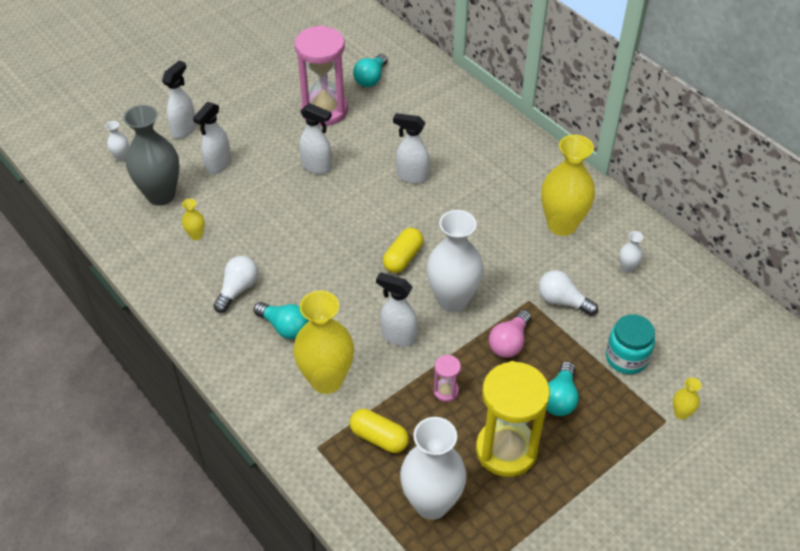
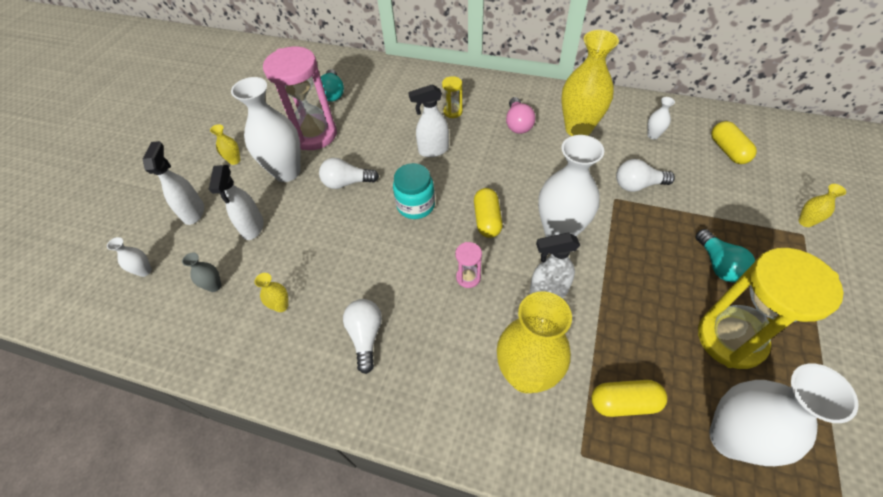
camera: 30 degrees left, 5 degrees up
grey vase [123,105,180,206] -> grey vase [182,252,221,292], size x0.43
turquoise light bulb [254,302,309,339] -> none
white spray bottle [299,103,332,174] -> white light bulb [319,158,379,189]
pink hourglass [434,355,461,402] -> pink hourglass moved to [455,242,482,288]
pink light bulb [489,310,531,358] -> pink light bulb moved to [506,97,536,134]
turquoise jar [606,314,655,374] -> turquoise jar moved to [393,163,435,219]
none -> yellow vase [210,124,240,165]
none -> white vase [231,77,301,182]
none -> yellow hourglass [442,76,463,118]
none -> yellow capsule [711,121,757,164]

